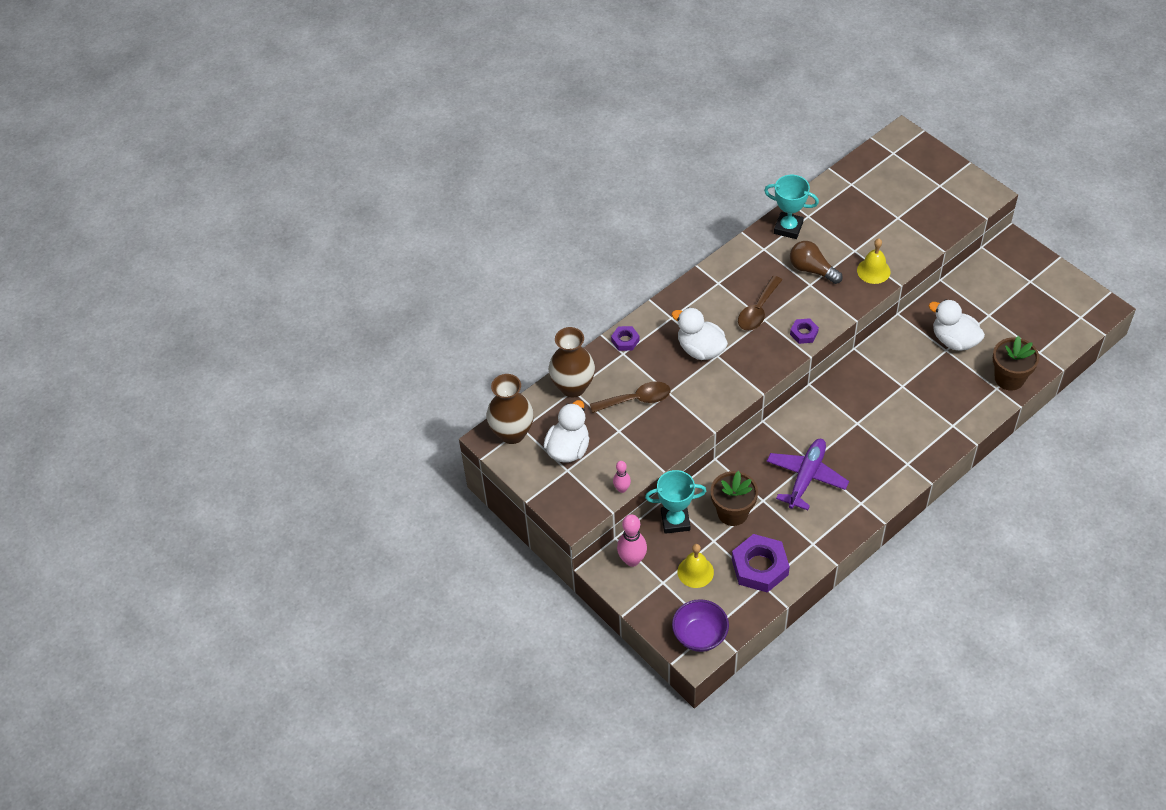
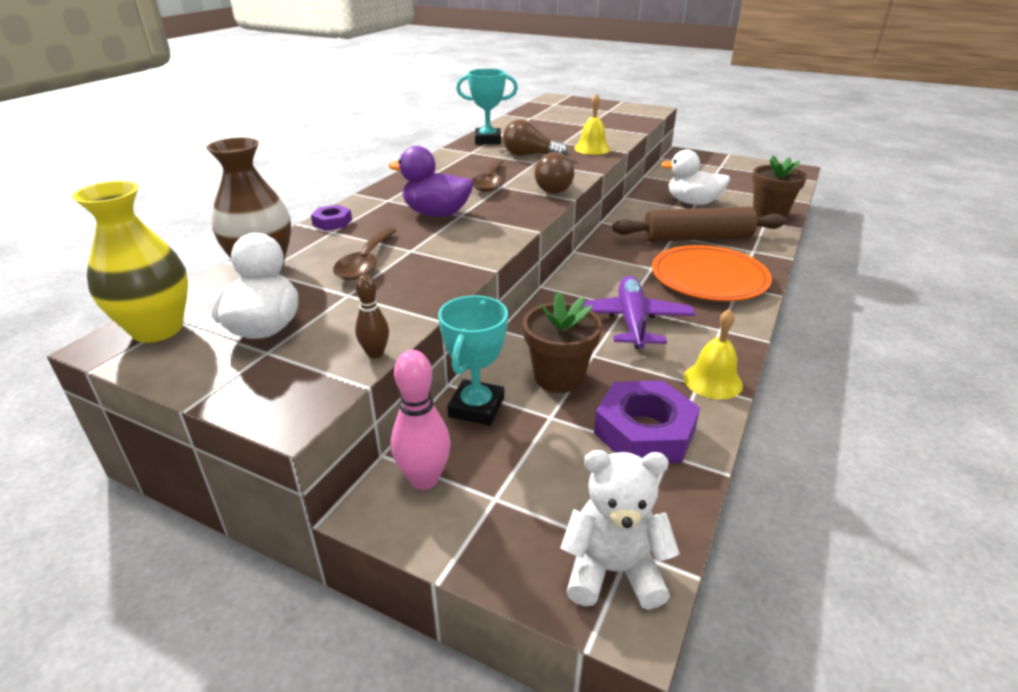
camera: 25 degrees left, 20 degrees down
brown vase [486,374,534,444] -> yellow vase [72,181,188,343]
brown spoon [590,381,671,413] -> brown spoon turned 135 degrees clockwise [333,227,396,280]
pink bowling pin [613,461,631,493] -> brown bowling pin [355,275,389,359]
turquoise trophy [645,470,706,534] -> turquoise trophy turned 45 degrees counterclockwise [438,296,508,426]
white duck [671,308,728,360] -> purple duck [389,146,474,217]
purple bowl [672,599,729,652] -> white teddy bear [560,450,680,609]
yellow bell [678,544,714,588] -> yellow bell moved to [684,309,743,400]
purple nut [790,318,819,344] -> brown light bulb [534,152,574,194]
none -> brown rolling pin [612,207,787,242]
none -> orange plate [652,245,772,301]

